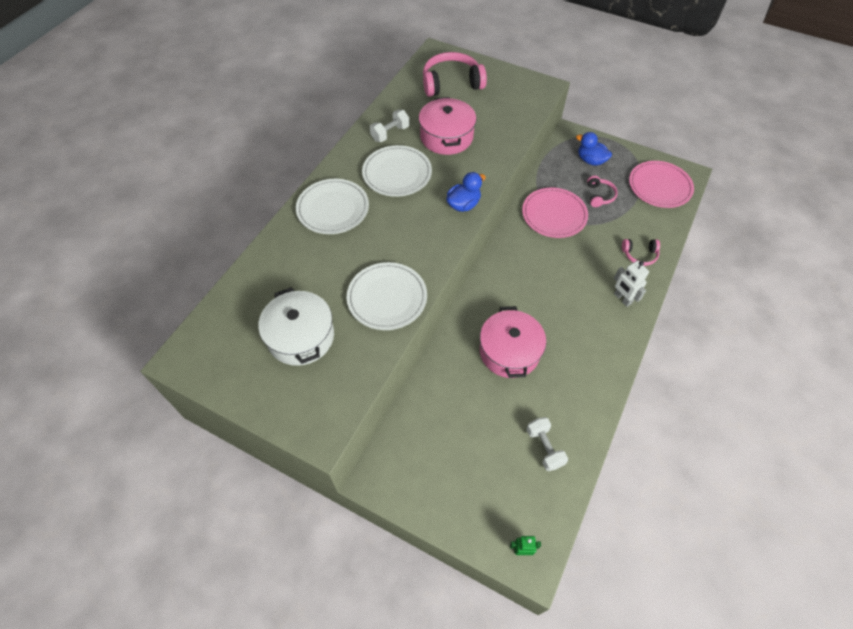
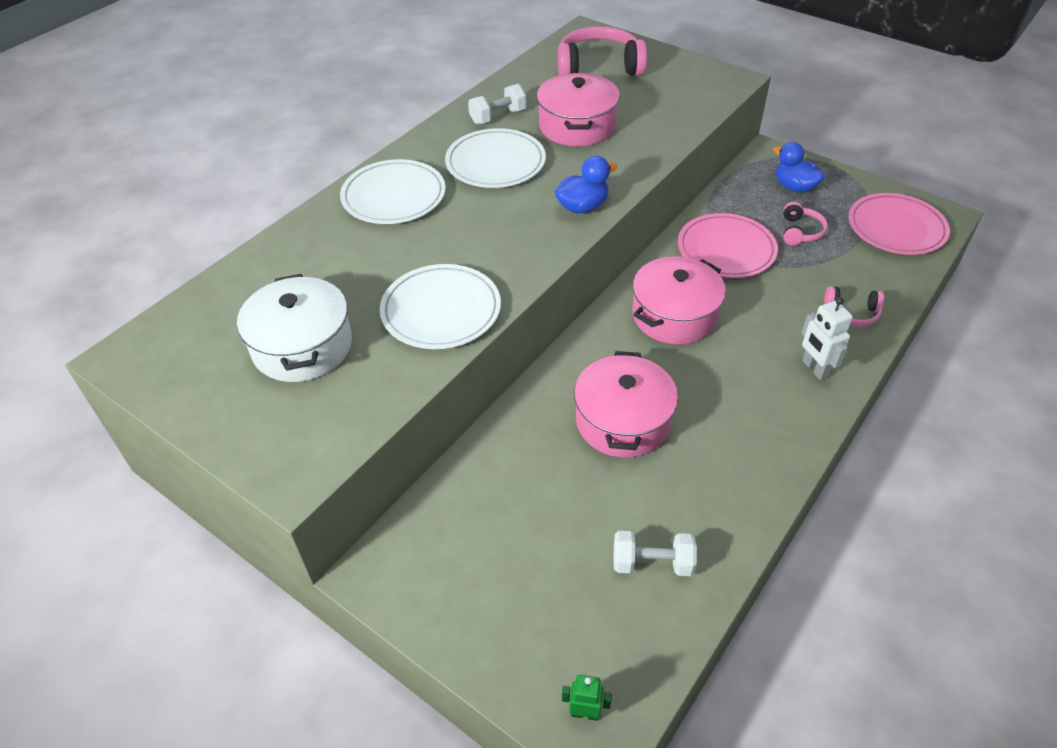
camera: 10 degrees right, 10 degrees down
white dumbbell [526,417,568,471] -> white dumbbell turned 75 degrees counterclockwise [613,531,697,576]
none -> pink pot [632,256,726,345]

